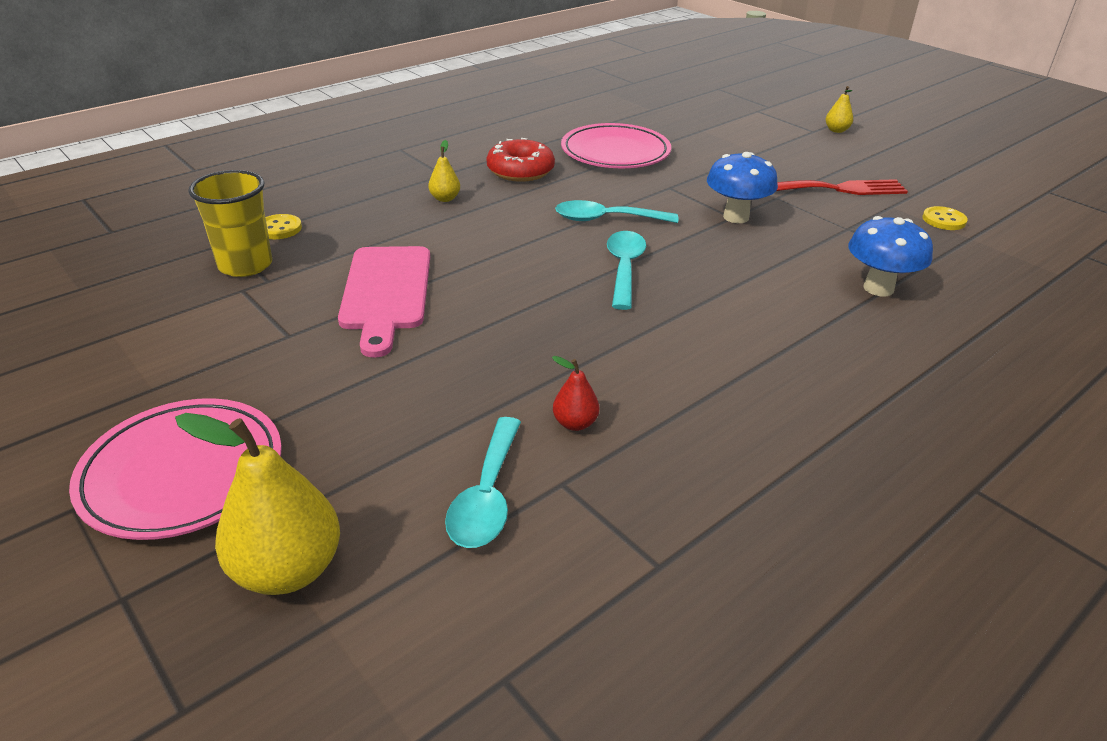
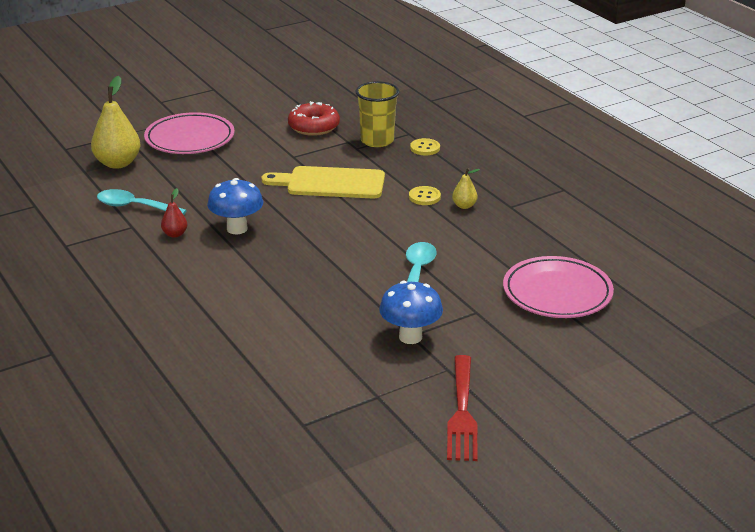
camera: 100 degrees right, 5 degrees down
pink cutting board [338,246,430,358] -> yellow cutting board [262,166,385,198]
red donut [486,138,555,182] -> red donut moved to [288,101,340,136]
turquoise spoon [607,231,646,310] -> none
yellow pear [826,86,853,133] -> none
blue mushroom [848,216,933,296] -> blue mushroom moved to [207,178,263,234]
yellow button [922,206,968,230] -> yellow button moved to [409,186,441,205]

